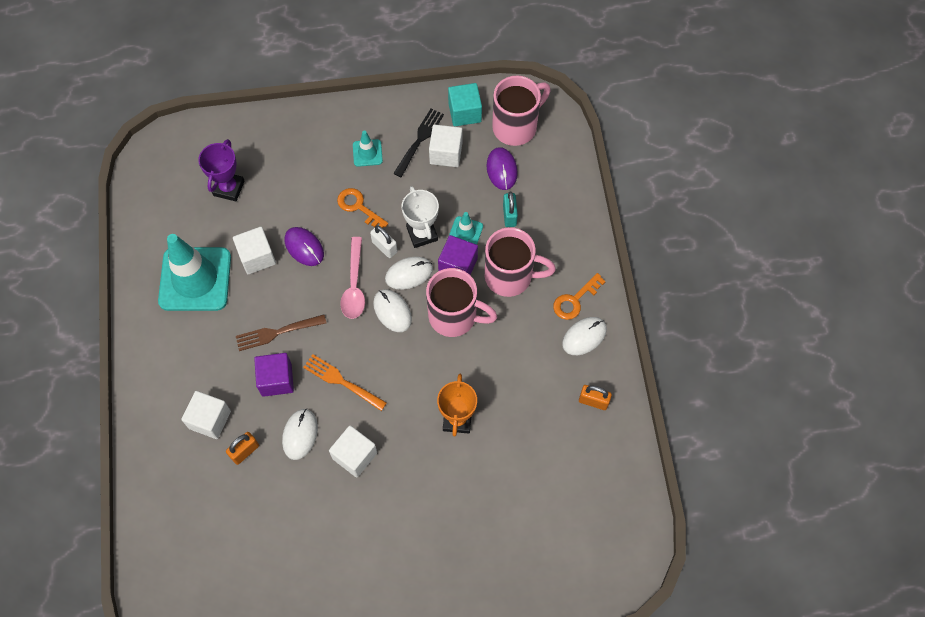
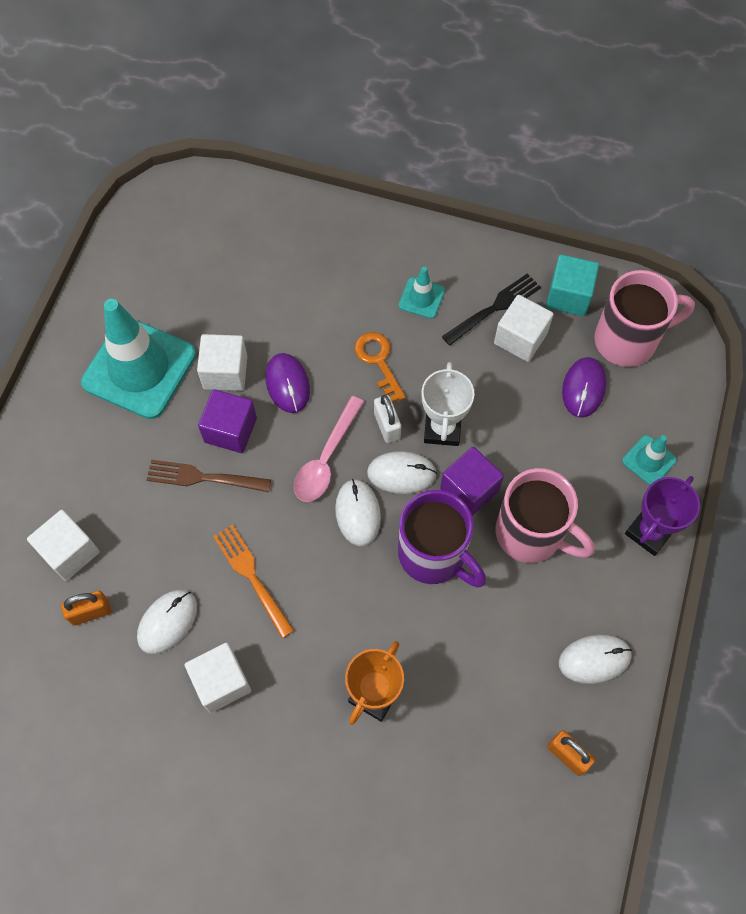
camera: 25 degrees right, 0 degrees up
purple trophy [198,139,244,201] -> purple trophy moved to [625,476,700,556]
purple cube [254,353,294,397] -> purple cube moved to [198,389,257,453]
pink mug [426,268,497,337] -> purple mug [398,490,486,588]
turquoise traffic cone [449,212,483,245] -> turquoise traffic cone moved to [622,435,677,485]
turquoise padlock [503,192,518,227] -> none
orange key [553,273,606,320] -> none

